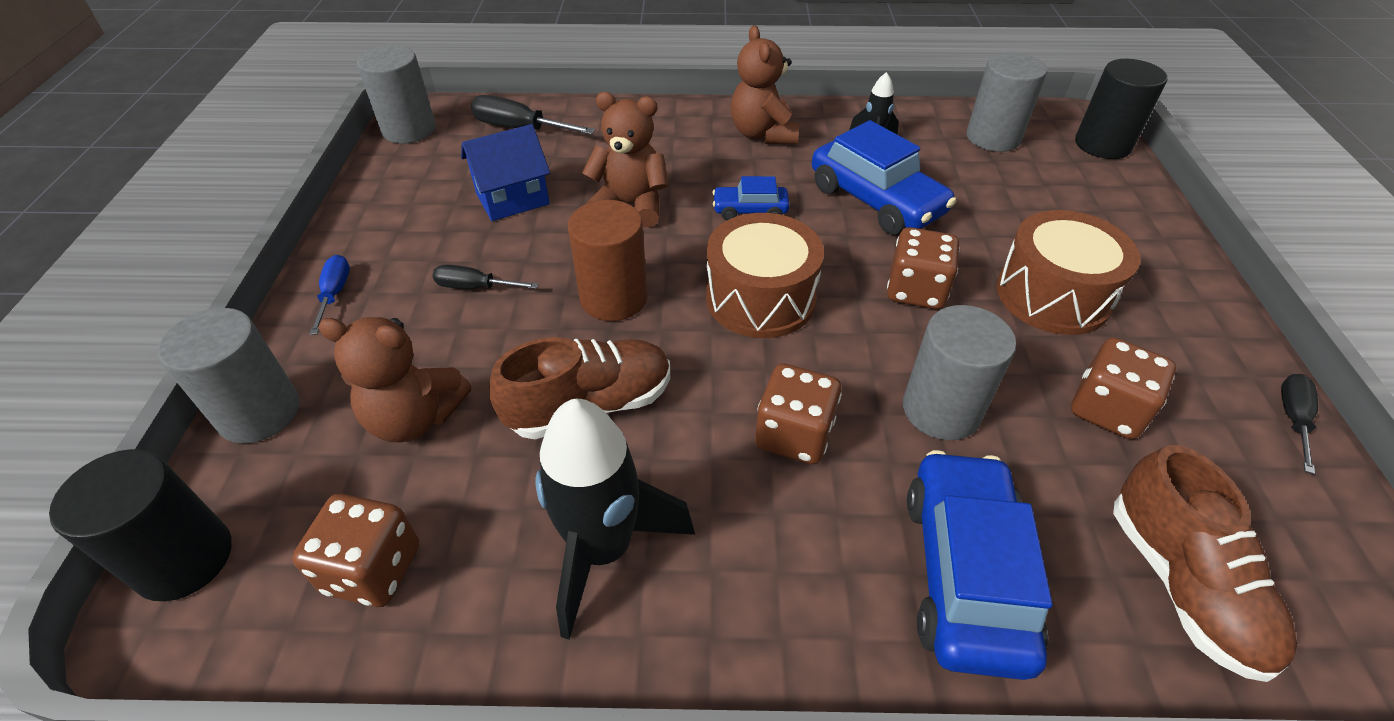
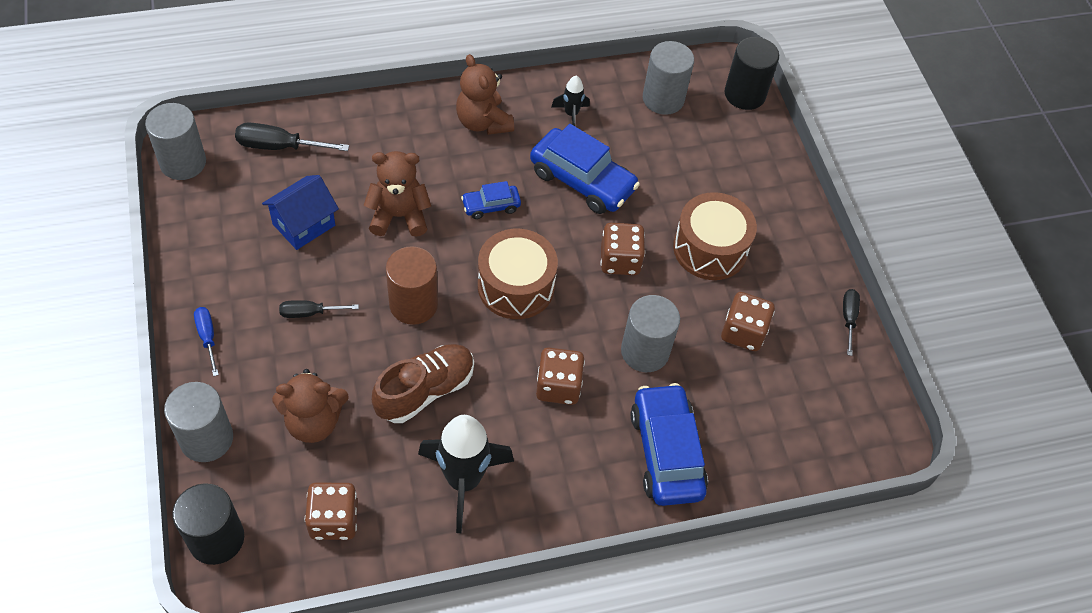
camera: 20 degrees left, 10 degrees up
brown shoe [1113,445,1297,682] -> none

